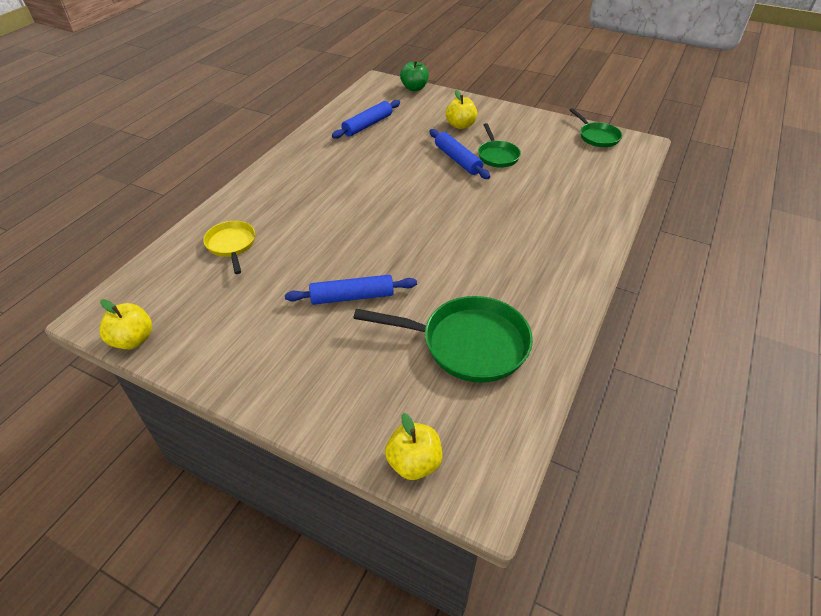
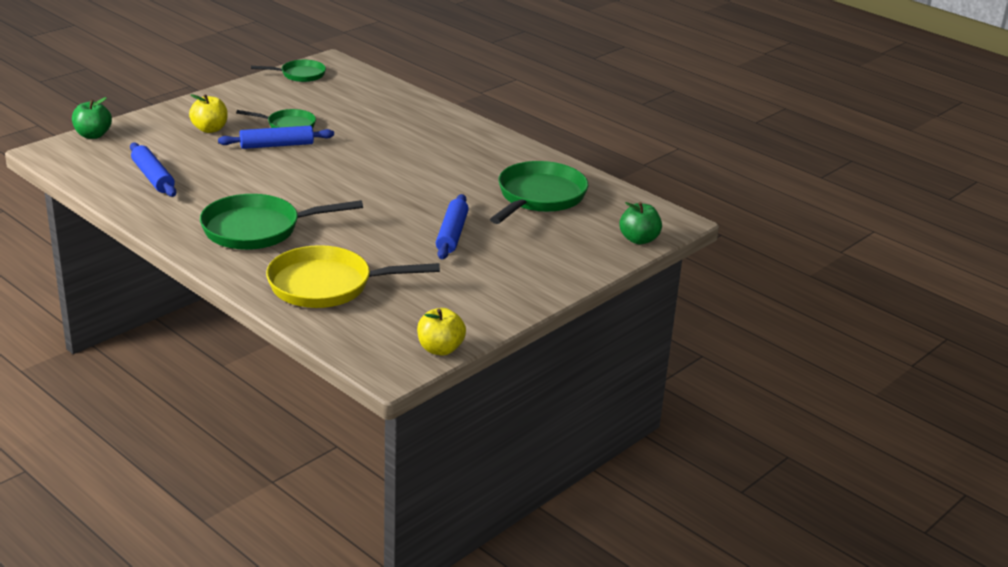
camera: 75 degrees left, 15 degrees down
yellow pan [203,221,255,274] -> yellow pan [266,245,440,308], size x1.76
yellow apple [385,413,442,480] -> green apple [619,202,662,244]
none -> green pan [200,194,363,250]

